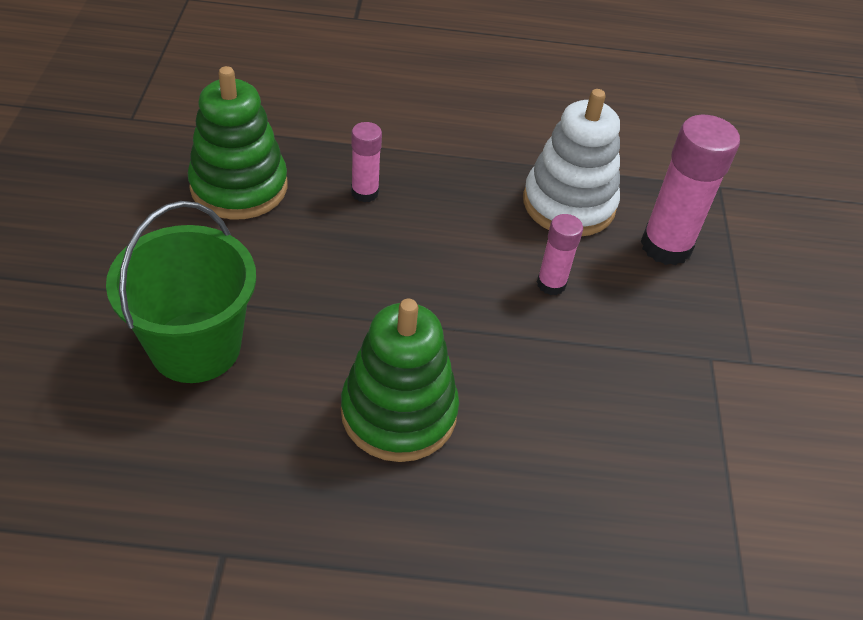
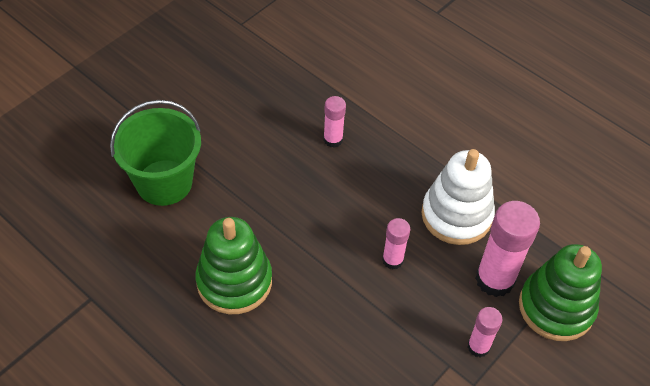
camera: 40 degrees right, 5 degrees up
green stacking toy [188,66,287,220] -> green stacking toy moved to [519,244,602,341]
none -> pink glue stick [468,307,503,357]

